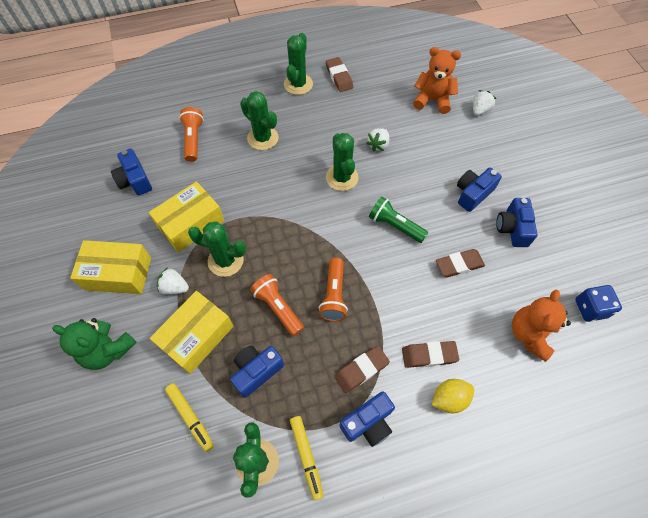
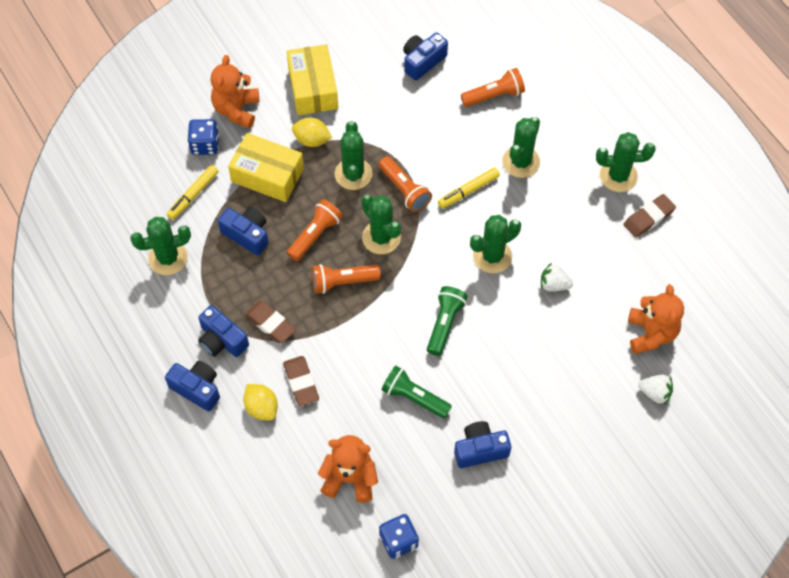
camera: 75 degrees right, 0 degrees up
green teddy bear [52,318,136,370] -> orange teddy bear [211,55,260,129]
yellow box [149,181,224,252] -> none
white strawberry [157,267,189,295] -> yellow lemon [292,118,332,147]
yellow marker [290,416,324,501] -> yellow marker moved to [438,167,500,208]
brown eraser [436,249,485,277] -> green flashlight [381,366,452,419]
blue camera [457,168,502,212] -> blue camera moved to [165,361,220,411]
none -> blue dice [187,119,219,155]
none -> green cactus [361,195,401,254]
none -> orange flashlight [379,156,432,212]

